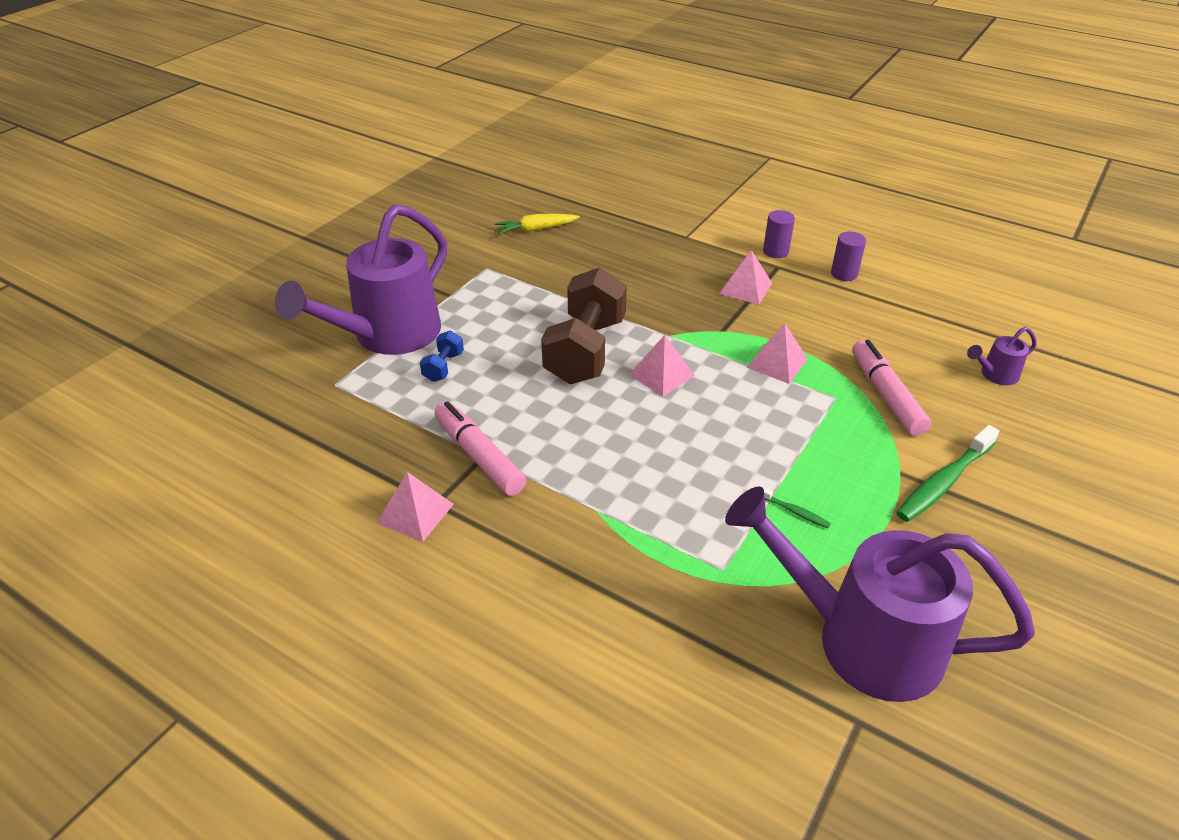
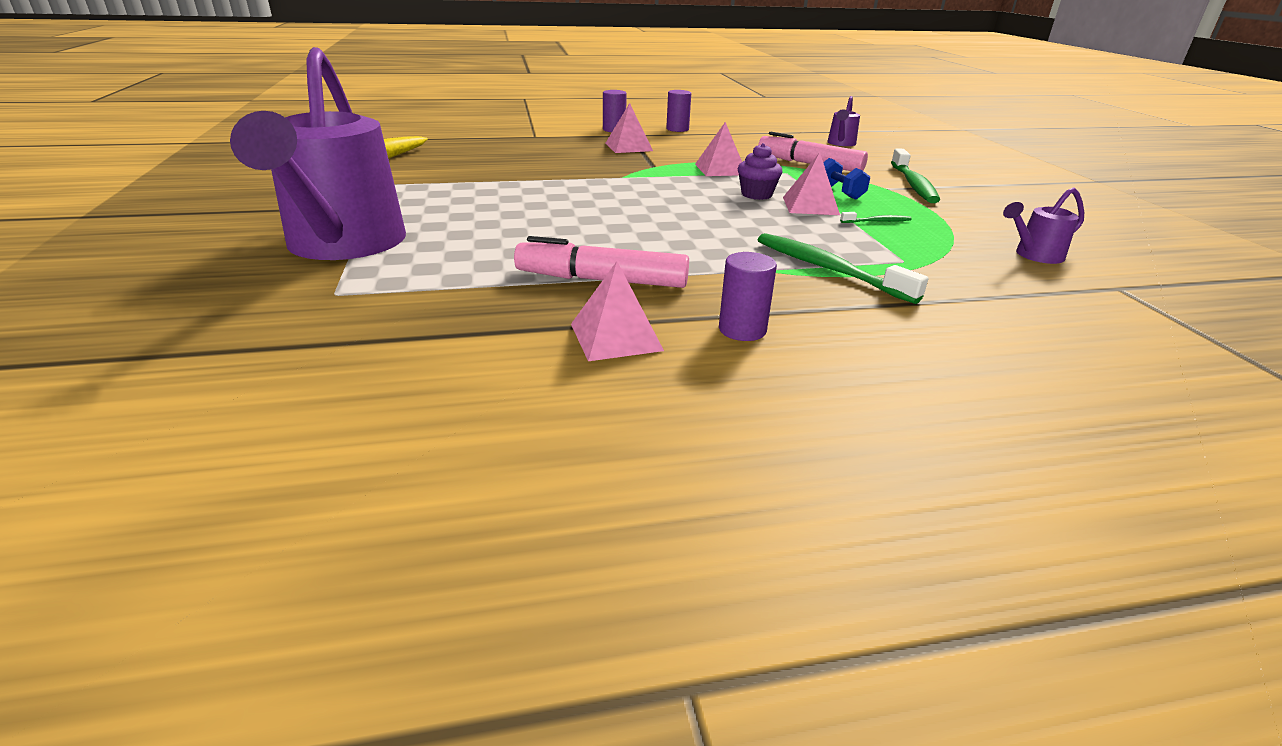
camera: 45 degrees left, 10 degrees down
blue dumbbell [420,331,464,382] -> blue dumbbell moved to [823,158,870,200]
brown dumbbell [541,267,627,384] -> none
pink pyramid [629,335,695,397] -> pink pyramid moved to [783,152,840,215]
purple watering can [725,486,1035,702] -> purple watering can [1003,187,1084,264], size x0.41
none -> purple cylinder [719,252,777,341]
none -> purple cupcake [738,143,783,200]
none -> green toothbrush [758,233,929,304]

